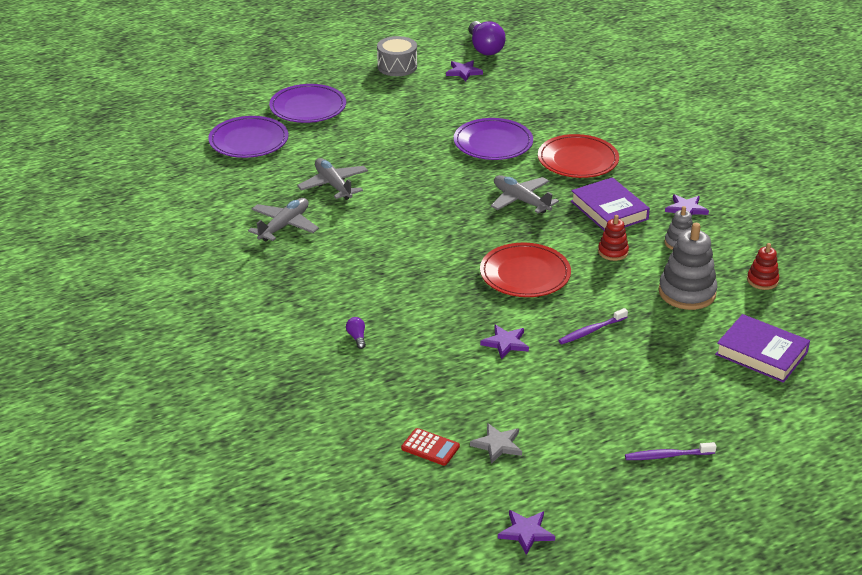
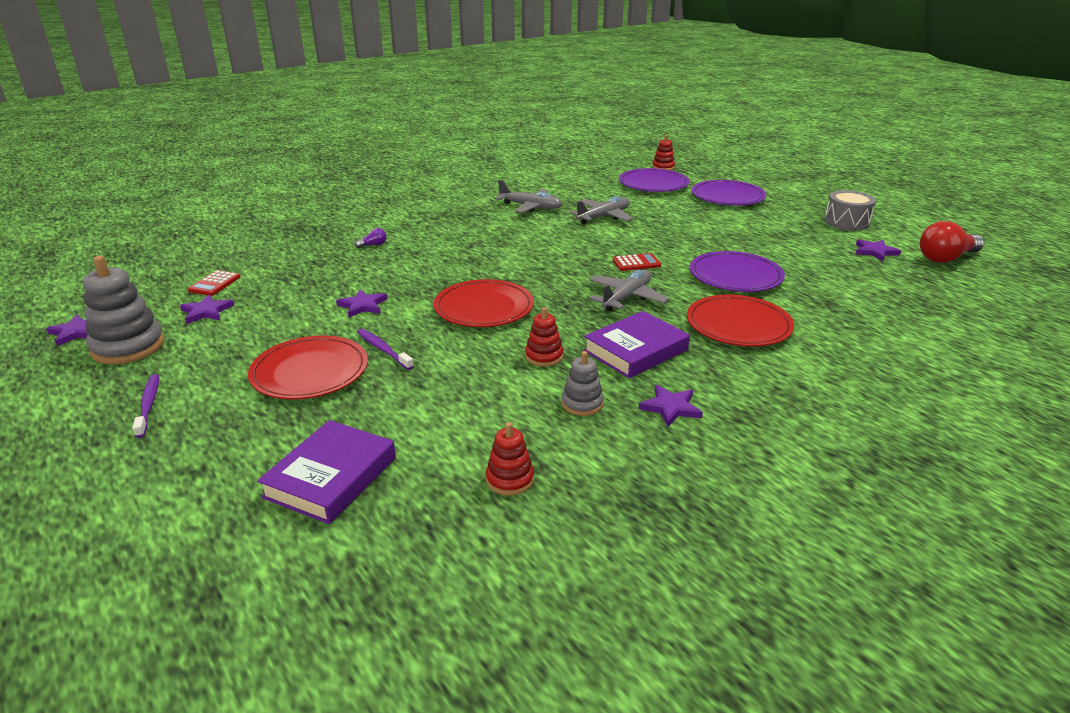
camera: 80 degrees right, 5 degrees down
purple light bulb [469,21,506,55] -> red light bulb [920,221,984,263]
grey star [470,423,522,464] -> purple star [180,294,234,324]
grey stacking toy [659,223,718,310] -> grey stacking toy moved to [83,256,165,364]
none -> red plate [248,335,368,399]
none -> red calculator [613,253,661,271]
none -> red stacking toy [652,135,675,170]

